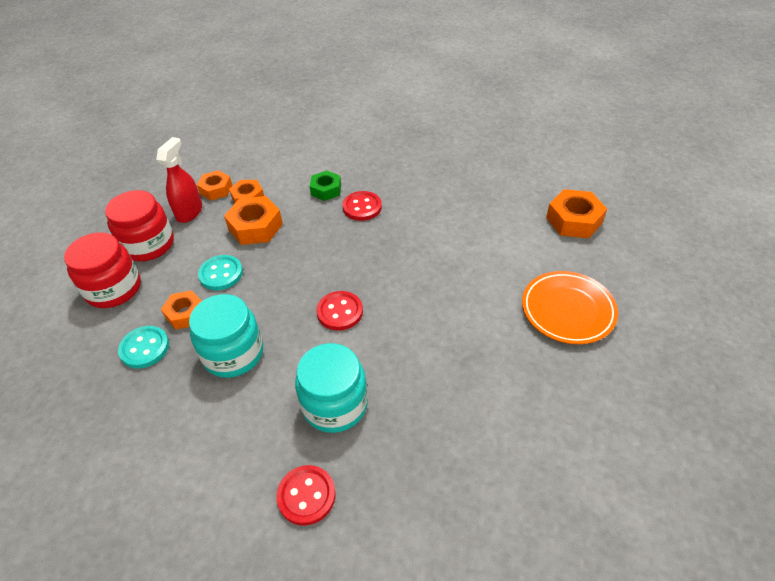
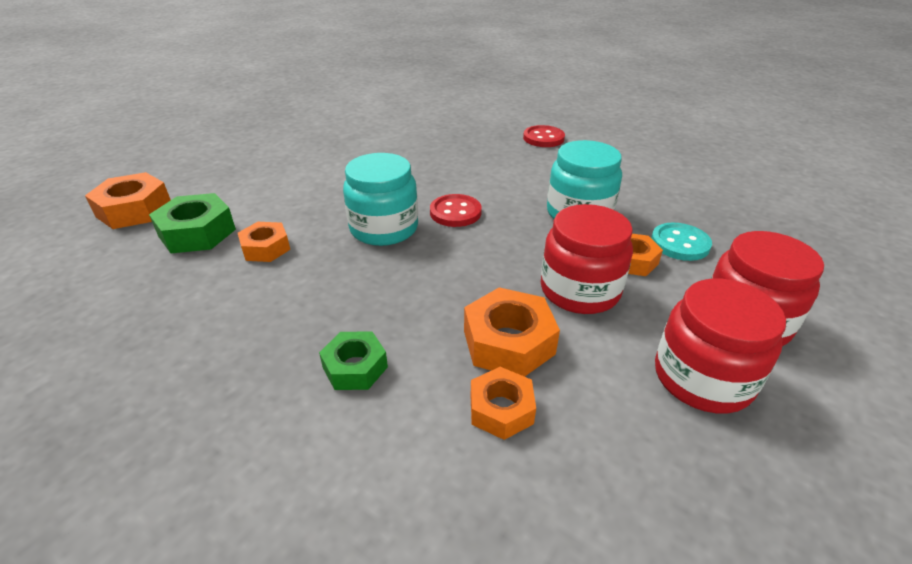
camera: 155 degrees left, 10 degrees down
red spray bottle [156,137,202,223] -> none
orange nut [197,170,232,200] -> orange nut moved to [238,222,290,262]
turquoise button [198,255,243,290] -> red jar [541,204,633,314]
turquoise jar [295,343,368,433] -> turquoise jar moved to [343,153,418,246]
red button [343,191,382,221] -> none
orange plate [522,271,618,344] -> none
none -> green nut [149,193,236,253]

